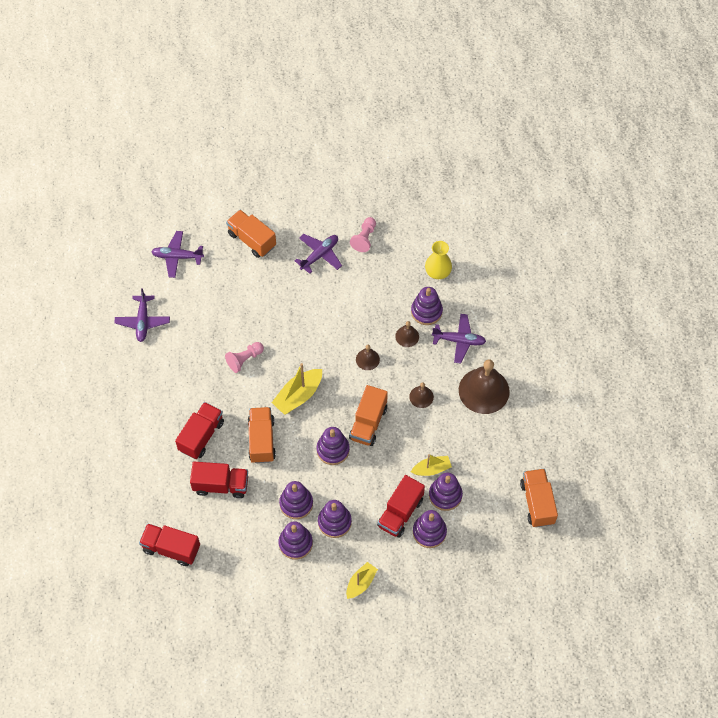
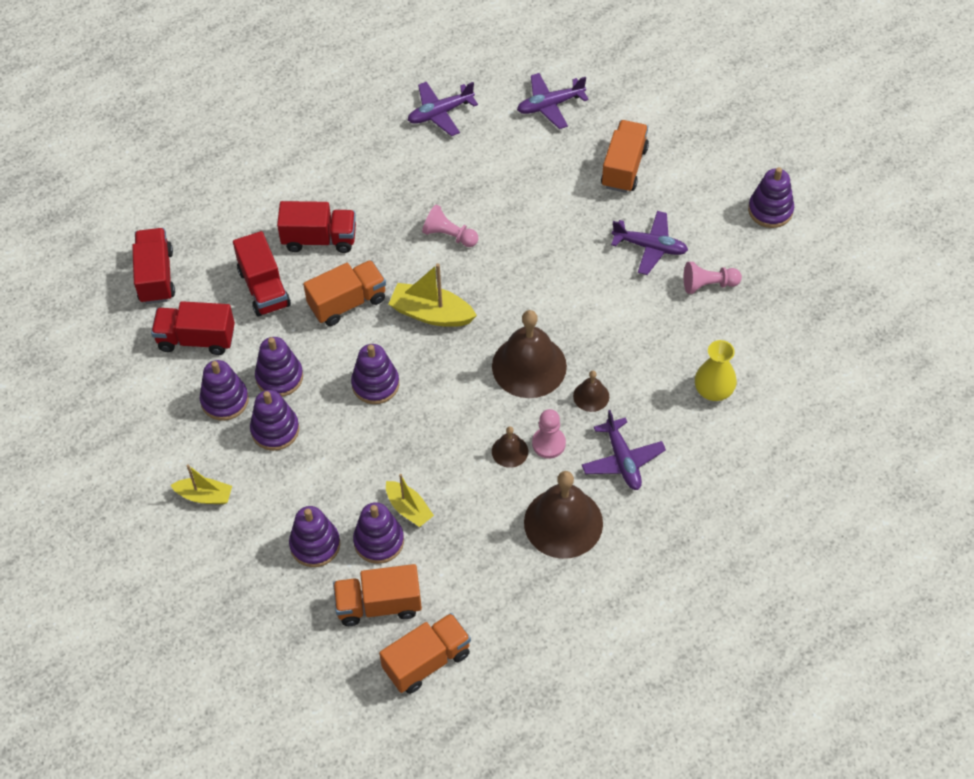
camera: 65 degrees right, 5 degrees down
purple plane [151,231,204,278] -> purple plane turned 90 degrees counterclockwise [517,73,589,129]
orange truck [349,385,388,446] -> orange truck moved to [333,564,422,626]
brown bell [356,345,380,370] -> brown bell [492,310,567,398], size x2.10
red truck [377,475,425,538] -> red truck moved to [151,301,235,355]
purple stacking toy [411,287,443,325] -> purple stacking toy moved to [748,167,794,228]
none -> pink pawn [532,409,566,458]

